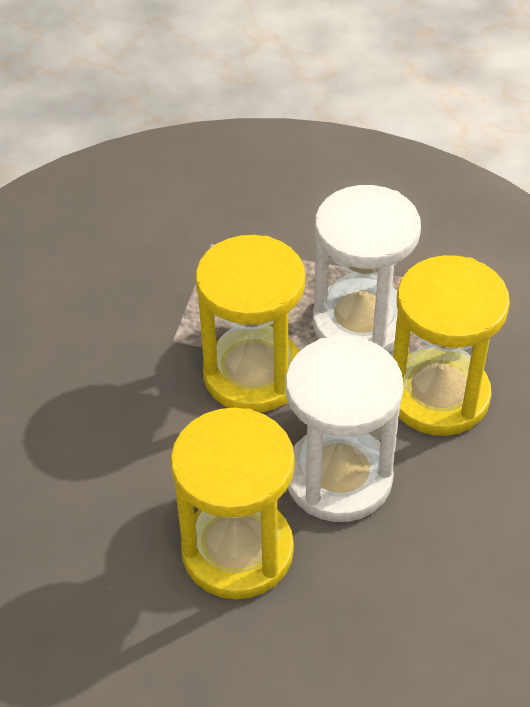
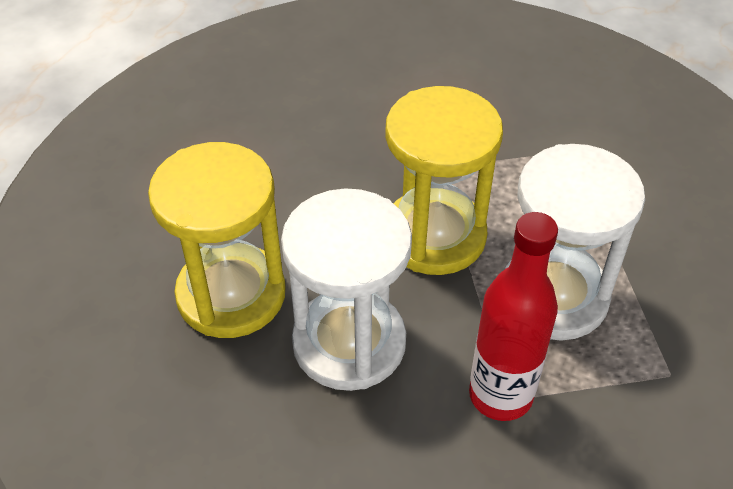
camera: 65 degrees right, 0 degrees up
yellow hourglass [393,255,510,436] -> red bottle [469,212,558,421]

